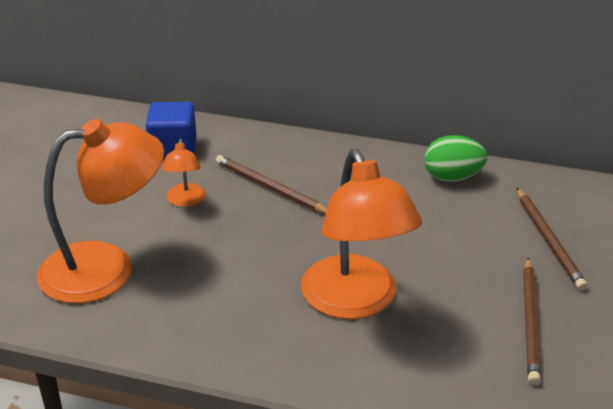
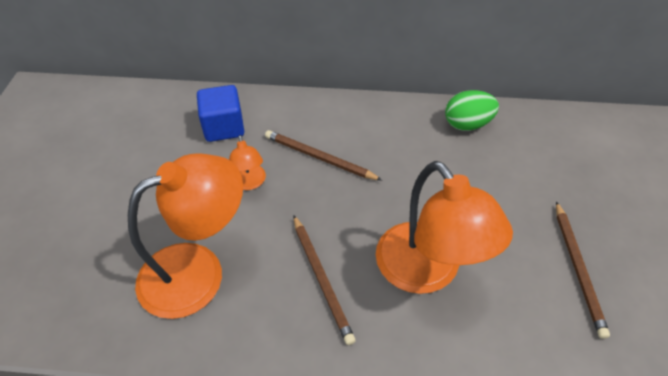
camera: 10 degrees left, 15 degrees up
brown pencil [517,188,588,291] -> brown pencil moved to [294,215,356,345]

